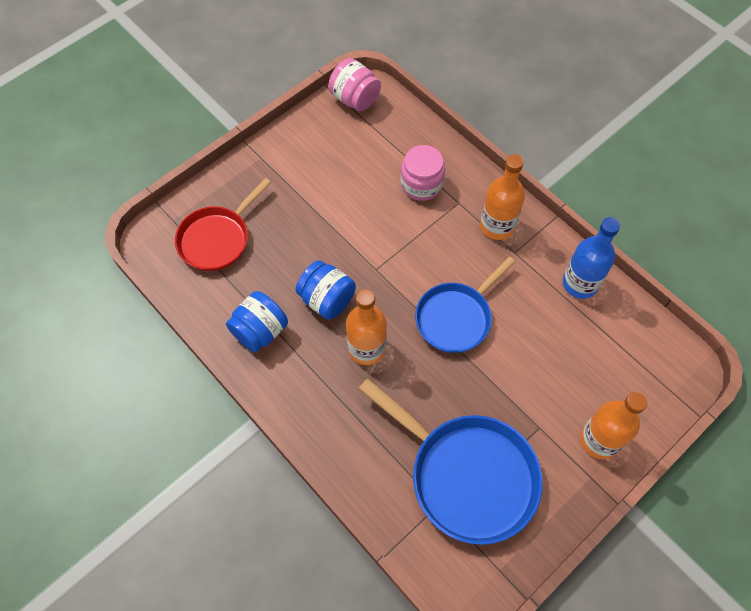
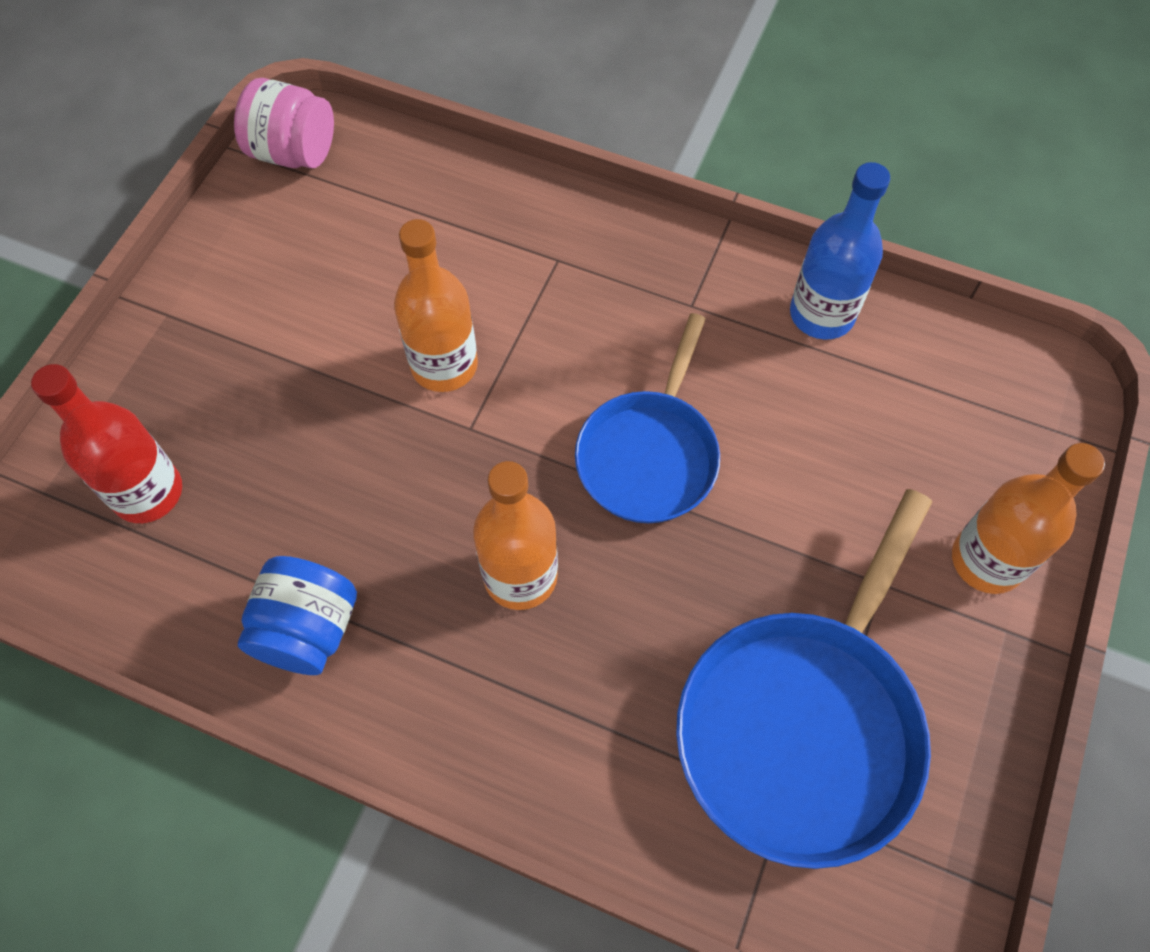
camera: 25 degrees left, 0 degrees up
red pan [175,178,271,271] -> red bottle [31,364,182,523]
blue jar [296,260,356,319] -> none
blue pan [359,378,543,545] -> blue pan turned 105 degrees clockwise [676,489,932,869]
pink jar [400,145,445,201] -> none
orange bottle [480,154,525,240] -> orange bottle moved to [394,219,478,392]

